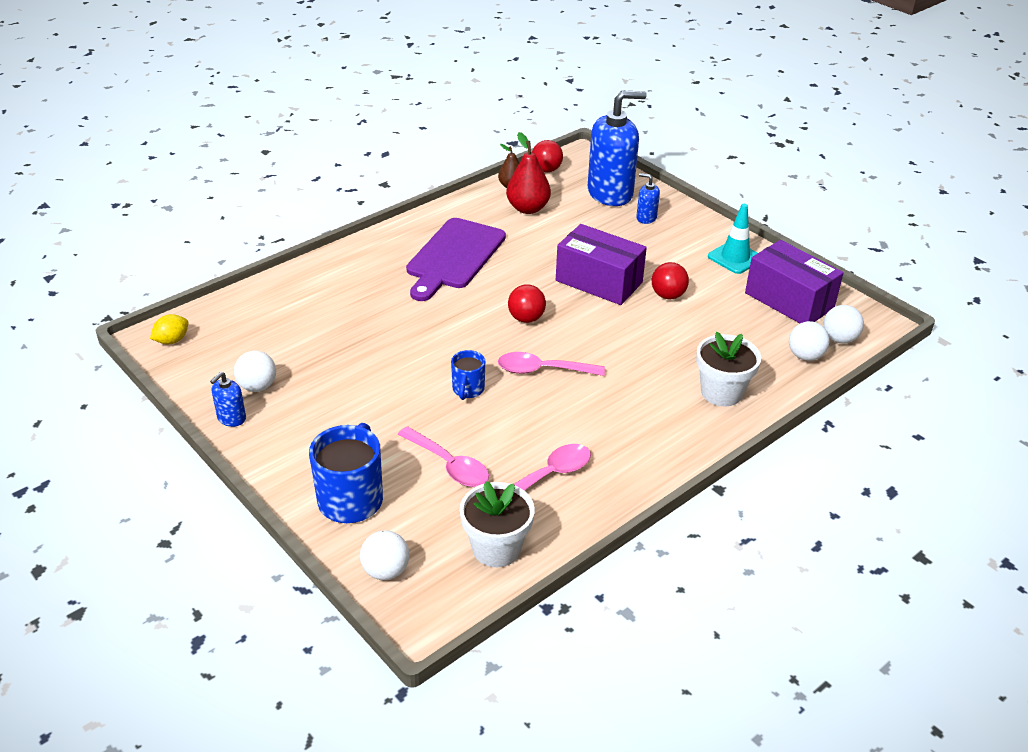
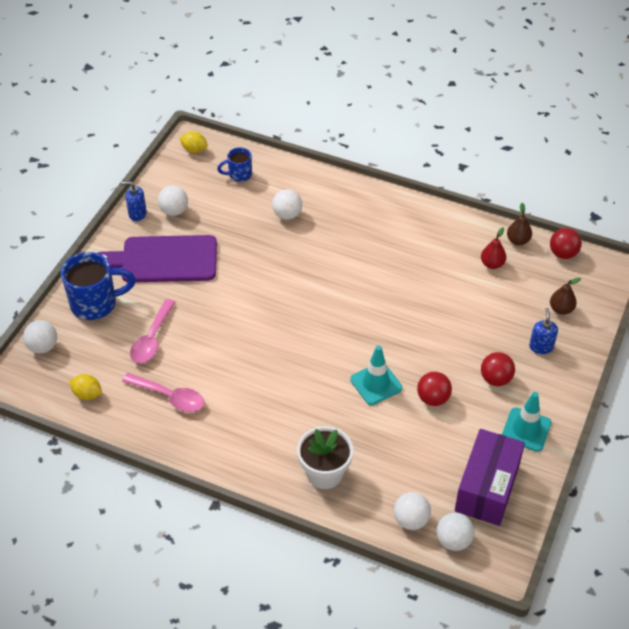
camera: 65 degrees right, 10 degrees up
purple cutting board [406,218,506,301] -> purple cutting board moved to [98,235,217,282]
blue mug [451,350,485,400] -> blue mug moved to [217,147,252,182]
white flower pot [460,481,535,567] -> yellow lemon [69,374,102,400]
pink spoon [498,352,605,376] -> none
red pear [506,132,551,214] -> red pear [481,227,506,269], size x0.61
red ball [508,284,546,323] -> red ball moved to [481,352,515,386]
purple box [556,224,647,305] -> none
blue soap dispenser [588,91,647,206] -> brown pear [550,278,581,315]
none -> white ball [272,189,302,220]
none -> turquoise traffic cone [350,345,402,405]

